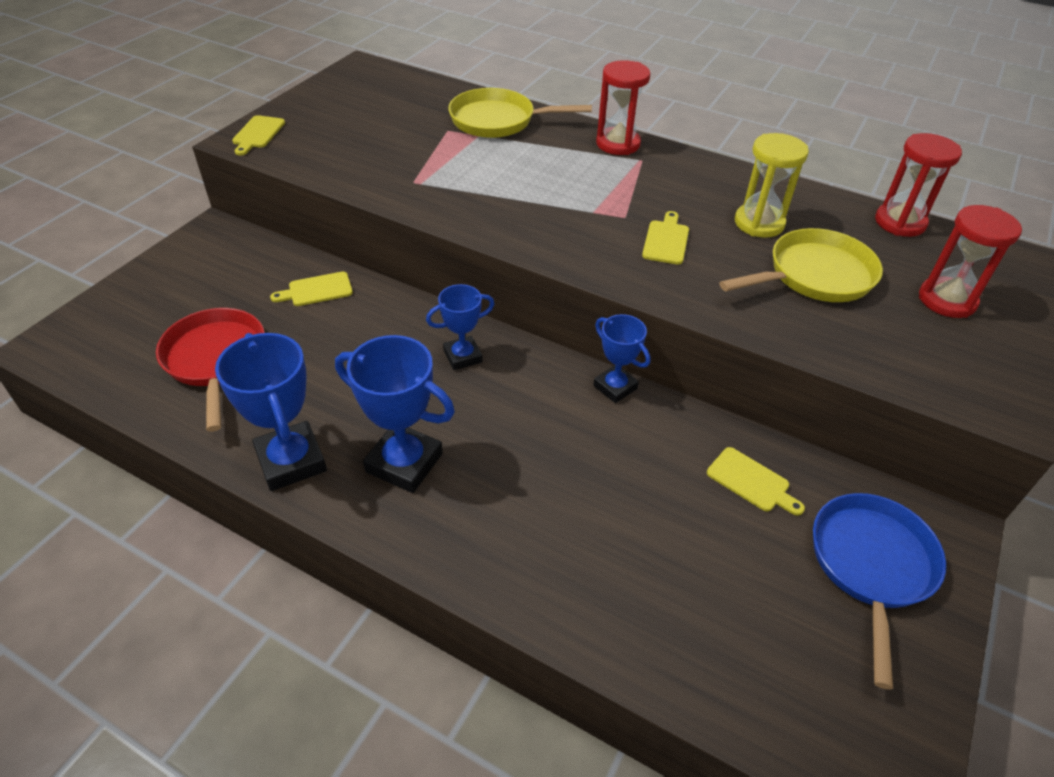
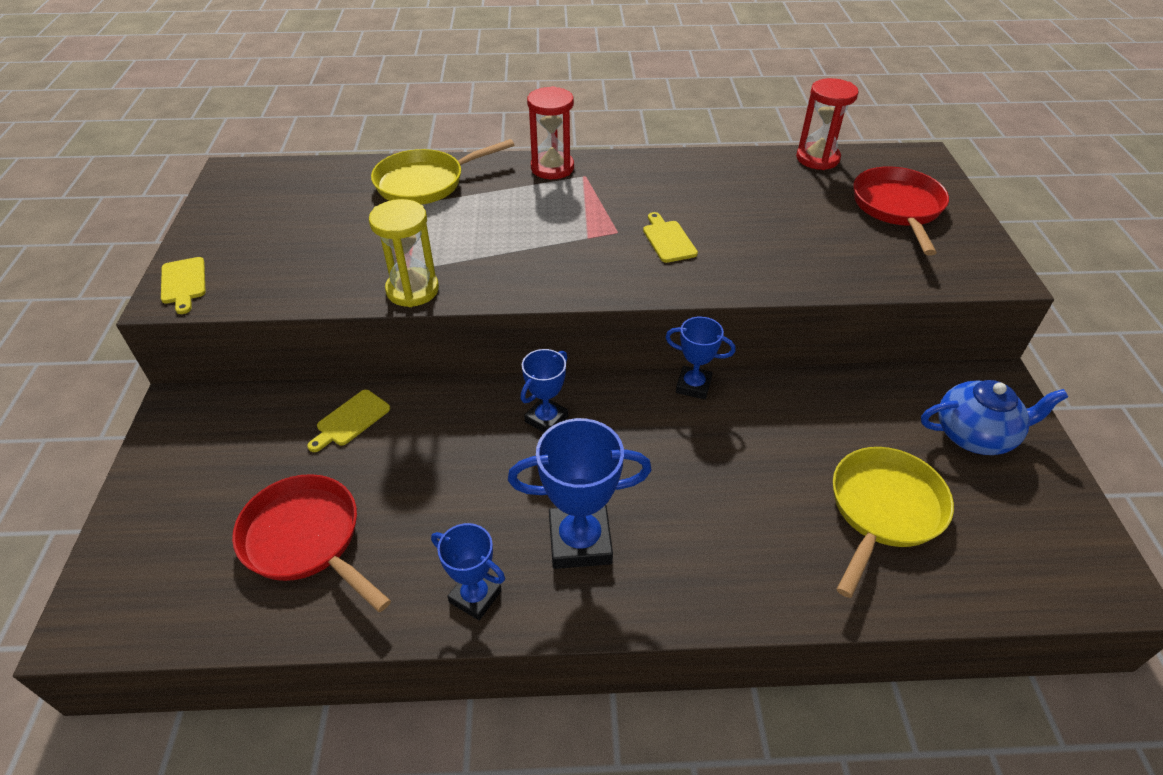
camera: 30 degrees left, 0 degrees up
blue trophy [215,333,327,491] -> blue trophy [431,523,505,620], size x0.62
yellow cutting board [707,447,805,515] -> none
yellow pan [719,228,883,302] -> yellow pan moved to [833,447,954,598]
yellow hourglass [735,133,809,238] -> yellow hourglass moved to [369,199,439,307]
blue pan [813,493,946,690] -> blue teapot [921,380,1068,455]
red hourglass [919,205,1022,318] -> red pan [853,166,949,256]

